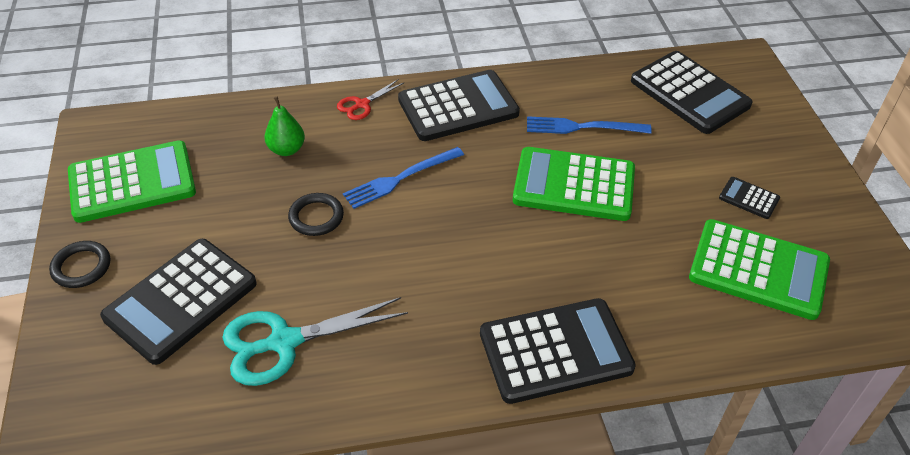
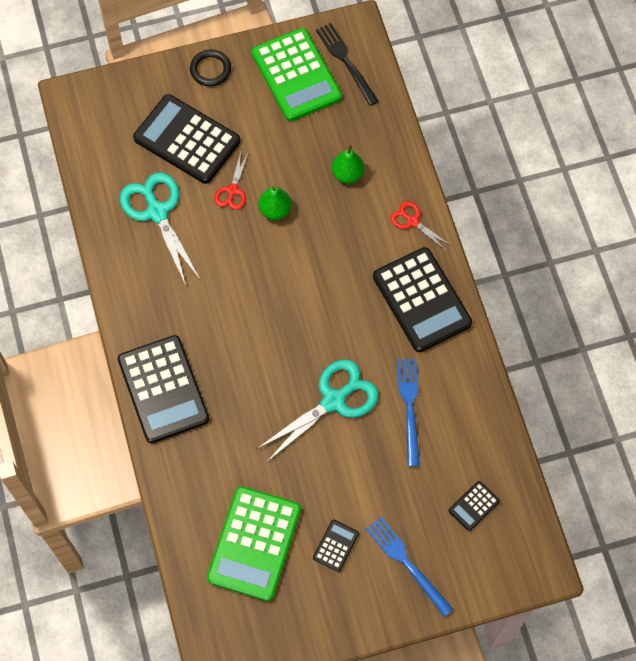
camera: 85 degrees right, 20 degrees up
black ring [288,193,344,236] -> green pear [258,186,292,220]
blue fork [343,147,464,209] -> blue fork moved to [366,517,453,617]
green calculator [513,147,635,221] -> turquoise scissors [257,360,379,462]
black calculator [631,51,753,134] -> black calculator [449,481,500,531], size x0.45
none -> red scissors [214,152,249,210]
none -> black fork [316,23,379,106]

